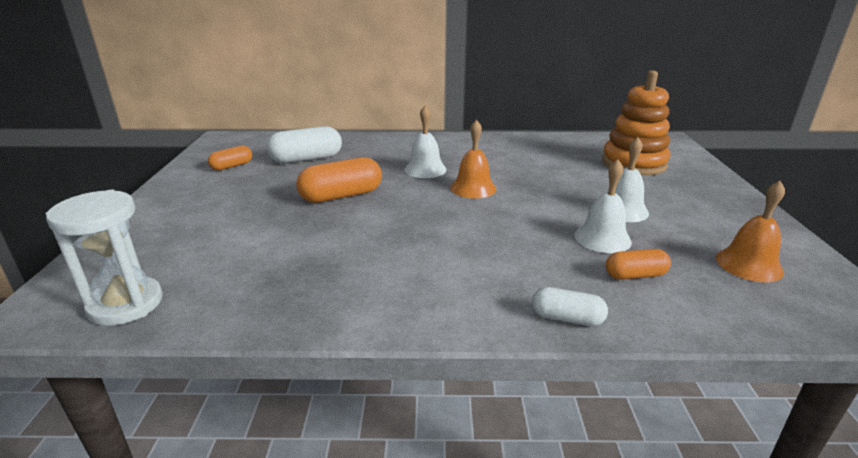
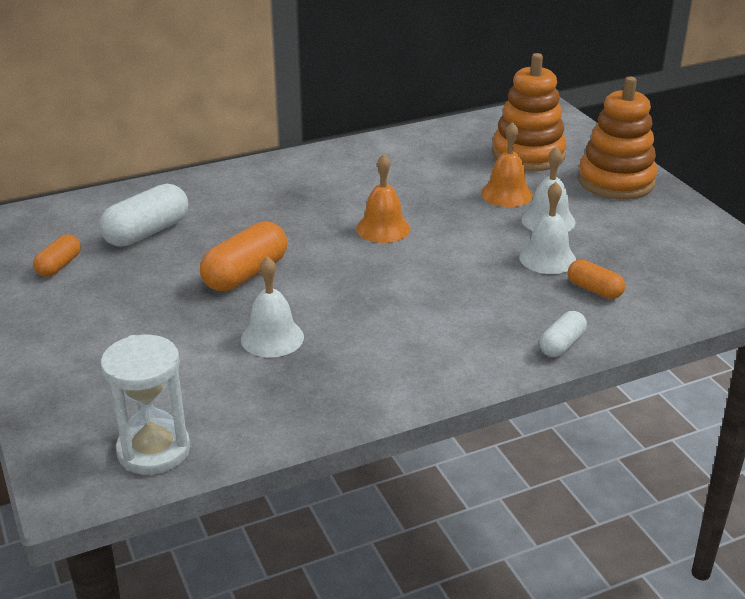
camera: 25 degrees left, 5 degrees up
white bell [404,105,447,178] -> white bell moved to [241,256,304,357]
white capsule [532,287,608,326] -> white capsule turned 45 degrees counterclockwise [540,311,587,357]
orange capsule [606,249,671,280] -> orange capsule turned 75 degrees clockwise [568,260,625,299]
orange bell [716,181,785,282] -> orange bell moved to [481,122,533,207]
none -> orange stacking toy [578,76,657,199]

